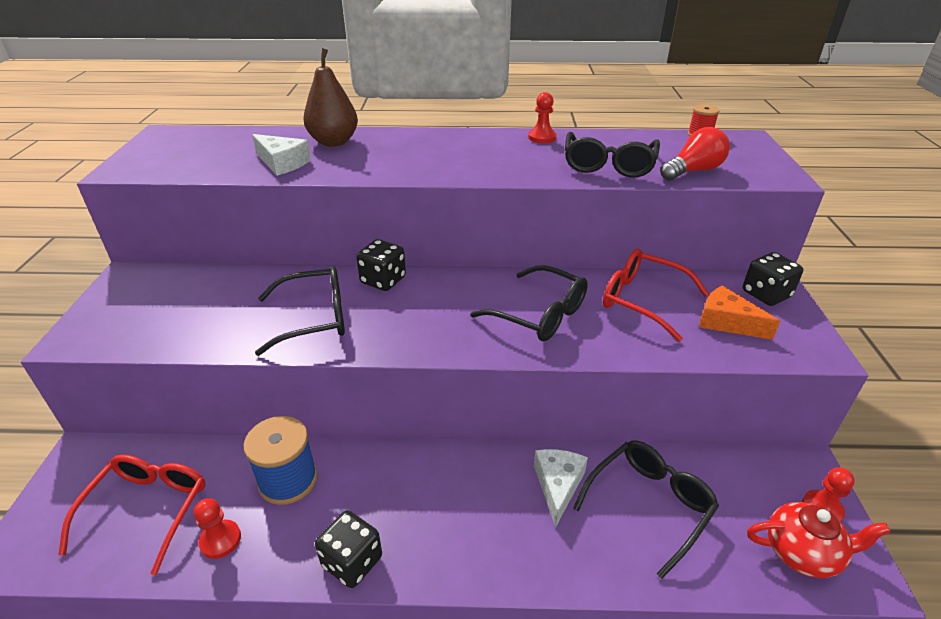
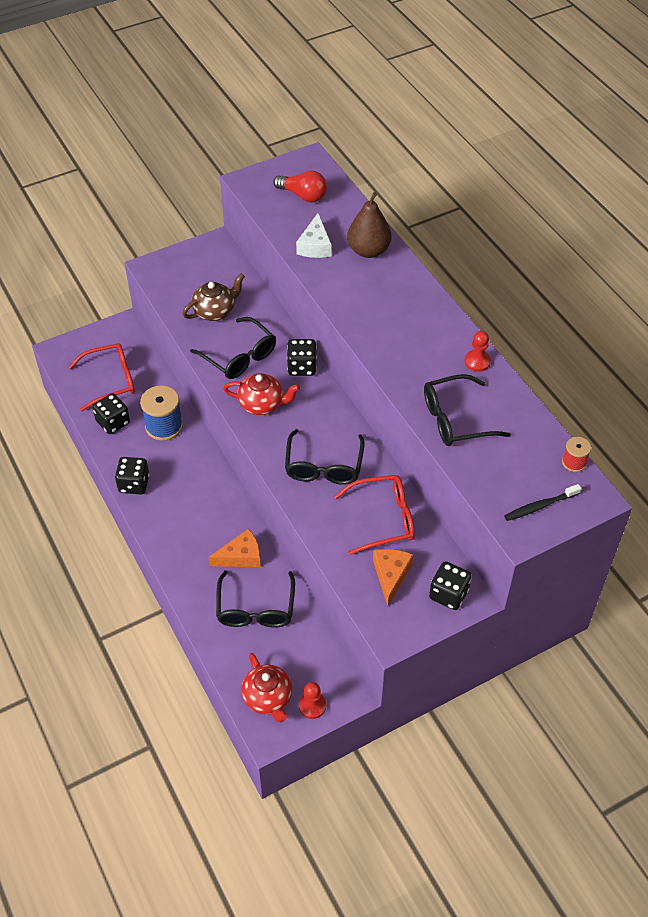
camera: 60 degrees right, 15 degrees up
red pawn [194,498,241,559] -> black dice [92,393,130,434]
white cheese [534,449,588,528] -> orange cheese [209,529,261,567]
black glasses [573,441,719,579] -> black glasses turned 75 degrees clockwise [216,570,295,628]
red glasses [603,249,709,342] -> red glasses turned 75 degrees clockwise [334,475,415,555]
red light bulb [660,127,730,181] -> red light bulb moved to [273,171,327,202]
none -> brown teapot [182,273,245,321]
none -> red teapot [223,373,300,415]
none -> black toothbrush [504,484,582,521]

